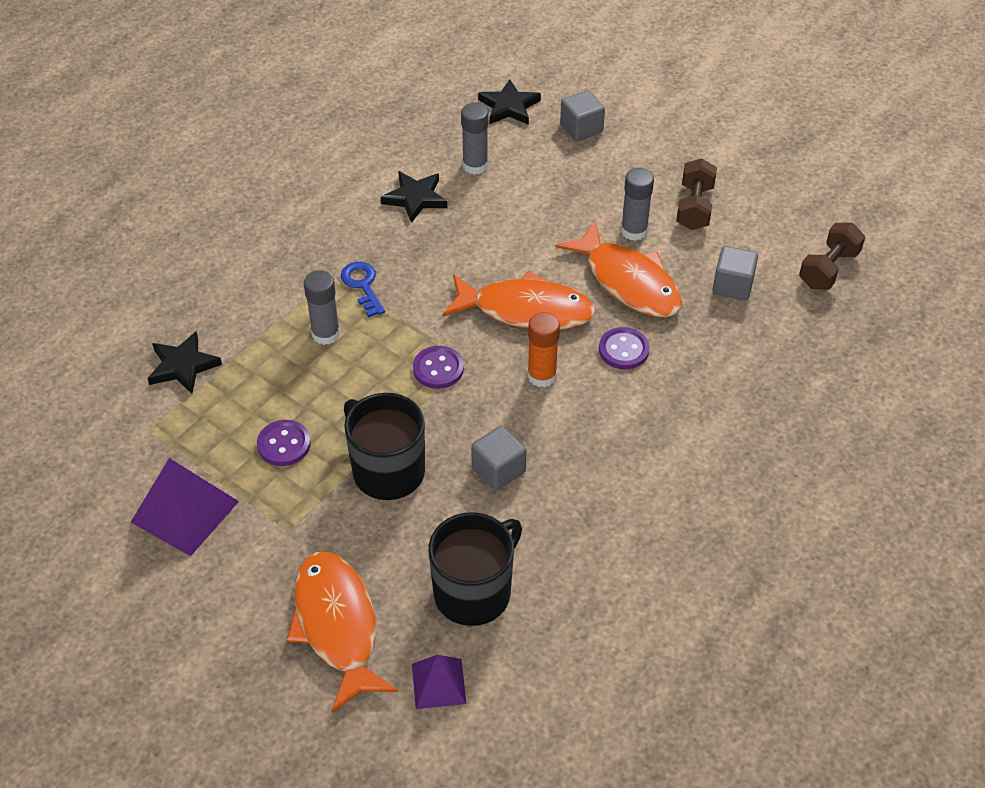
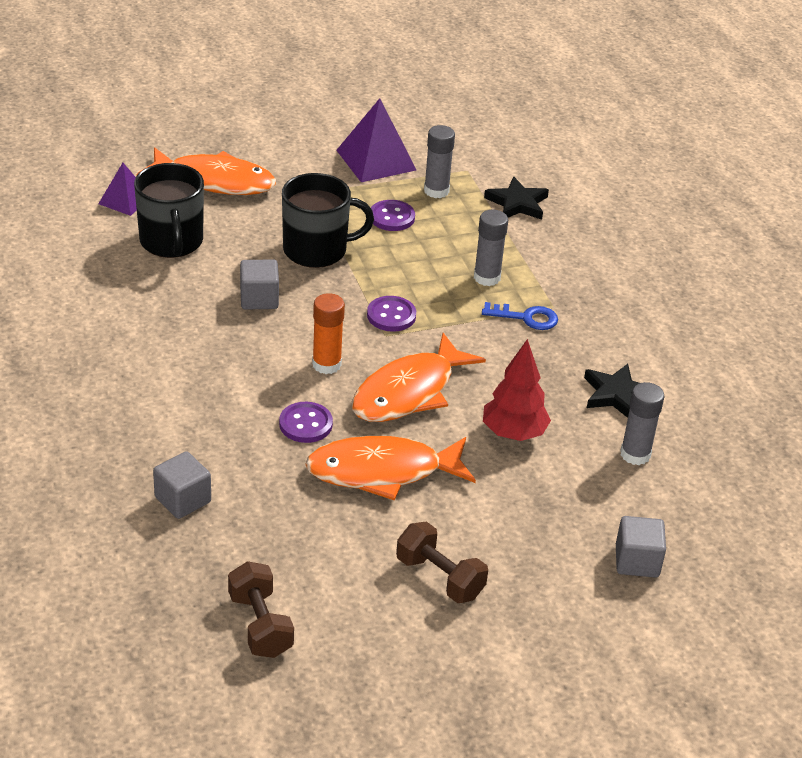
camera: 120 degrees right, 10 degrees down
black star [478,79,541,125] -> none
grey glue stick [621,168,654,241] -> grey glue stick moved to [424,125,455,198]
grey cube [713,246,758,300] -> grey cube moved to [153,451,211,519]
none -> red tree [483,339,551,441]

